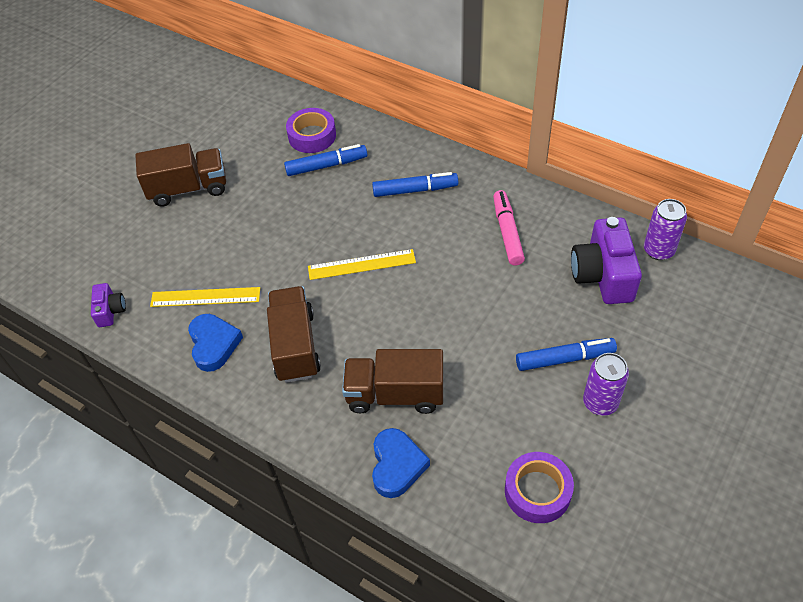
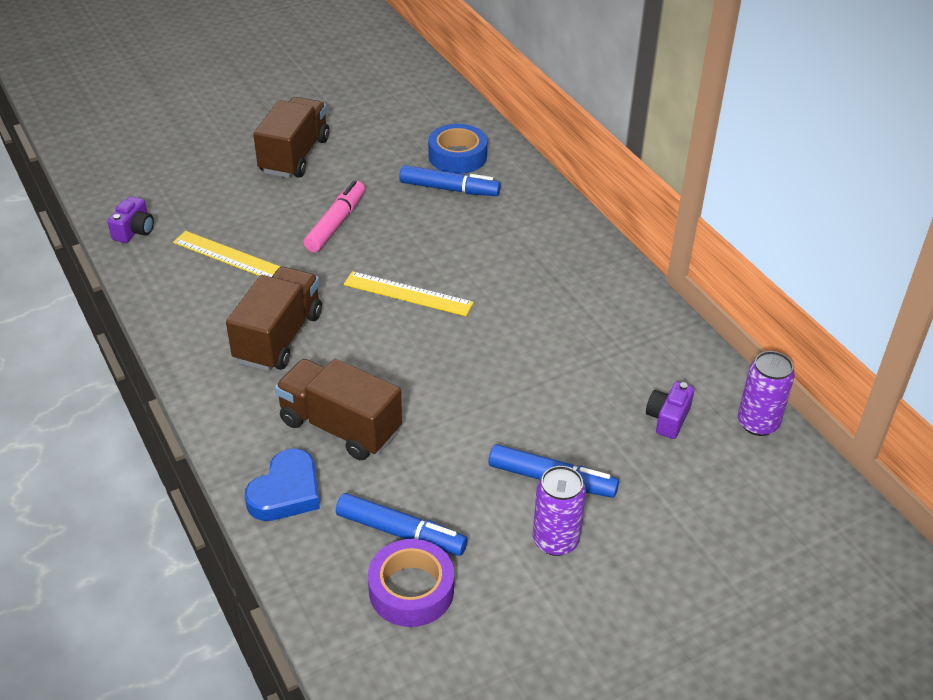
camera: 25 degrees right, 10 degrees down
brown truck [135,143,226,207] -> brown truck turned 90 degrees counterclockwise [253,97,329,178]
blue heart [188,314,243,372] -> none
purple tape [286,108,336,153] -> blue tape [428,124,487,174]
blue marker [372,172,458,197] -> blue marker moved to [336,493,467,556]
pink marker [493,190,525,265] -> pink marker moved to [303,180,365,252]
purple camera [571,217,642,304] -> purple camera [646,382,694,439], size x0.51

